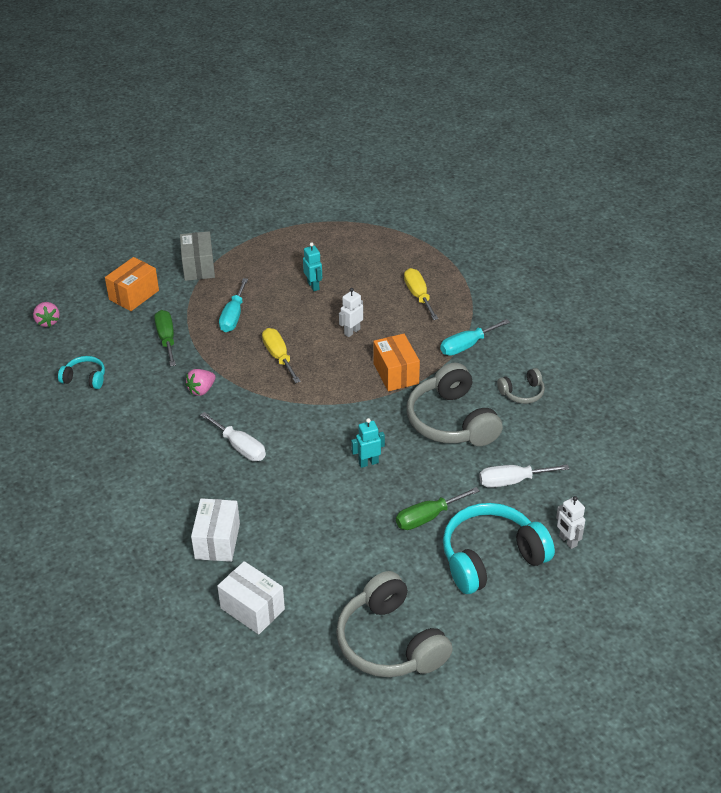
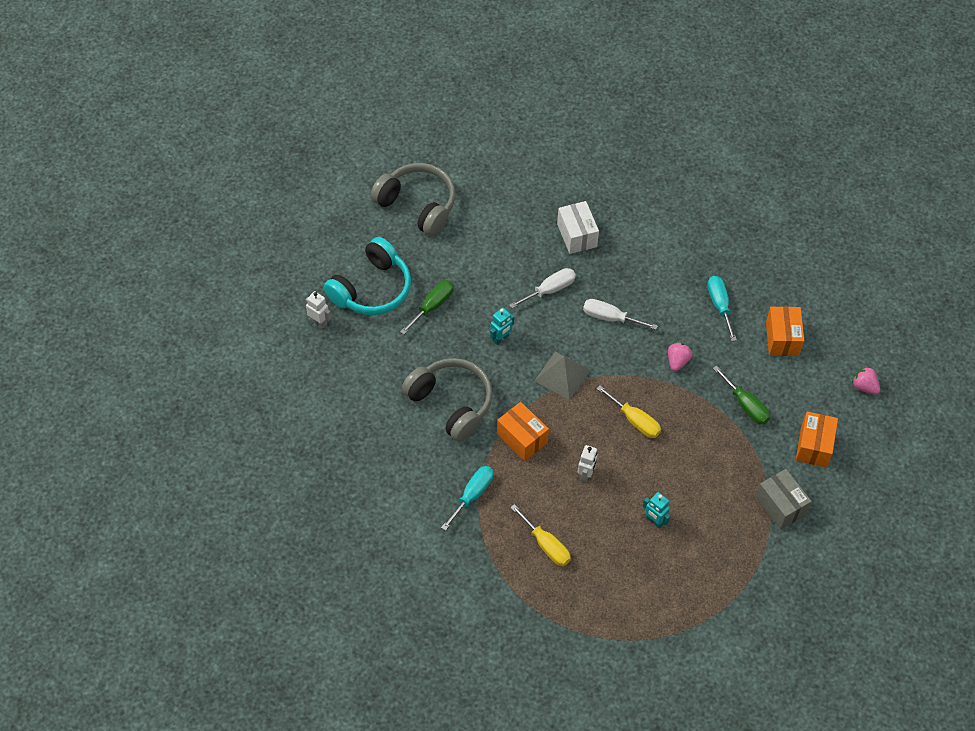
camera: 155 degrees right, 15 degrees up
turquoise headphones [58,356,105,389] -> orange box [766,306,804,356]
white box [217,561,285,634] -> none
turquoise screwdriver [219,278,248,332] -> turquoise screwdriver moved to [708,276,737,341]
white screwdriver [479,464,569,488] -> white screwdriver moved to [509,268,576,308]
grey headphones [497,368,545,404] -> none
none -> grey pyramid [535,352,590,400]

